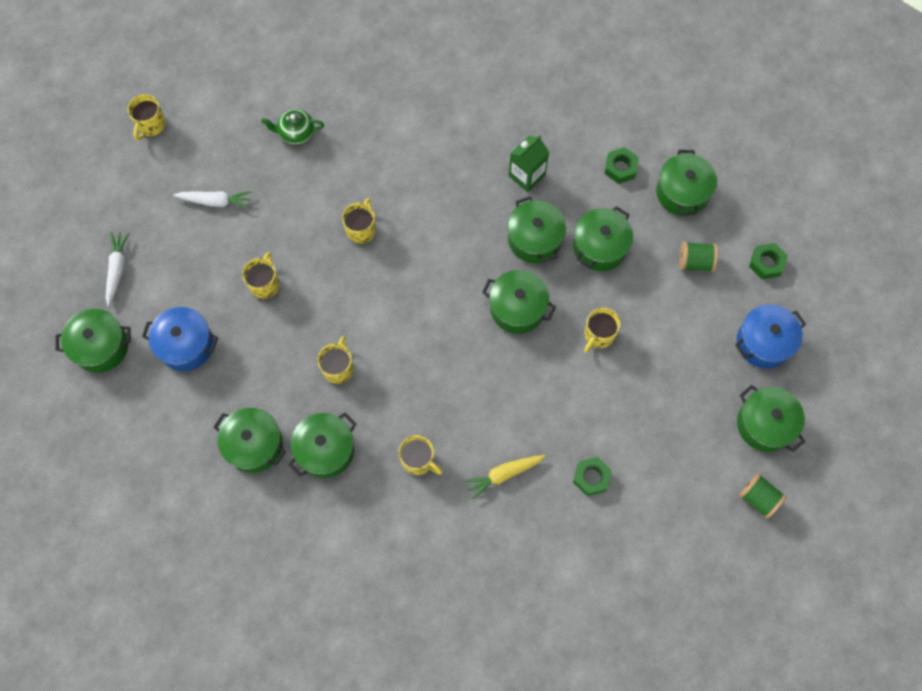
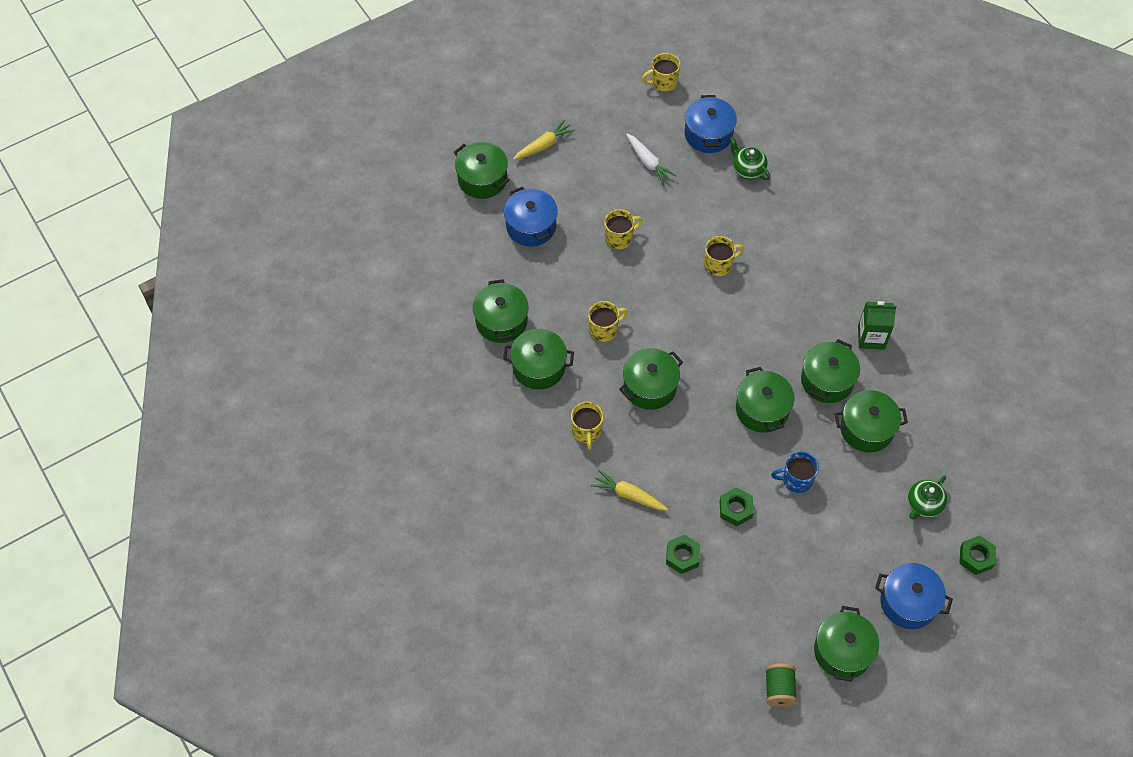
camera: 50 degrees right, 10 degrees down
white carrot [106,232,130,306] -> yellow carrot [513,119,575,160]
yellow mug [584,308,621,353] -> blue mug [771,451,819,493]
green nut [604,147,639,184] -> green nut moved to [719,488,754,526]
green pot [656,150,717,216] -> green pot moved to [619,348,683,410]
green spool [679,242,718,272] -> green teapot [908,475,947,520]
none -> blue pot [685,95,737,153]

